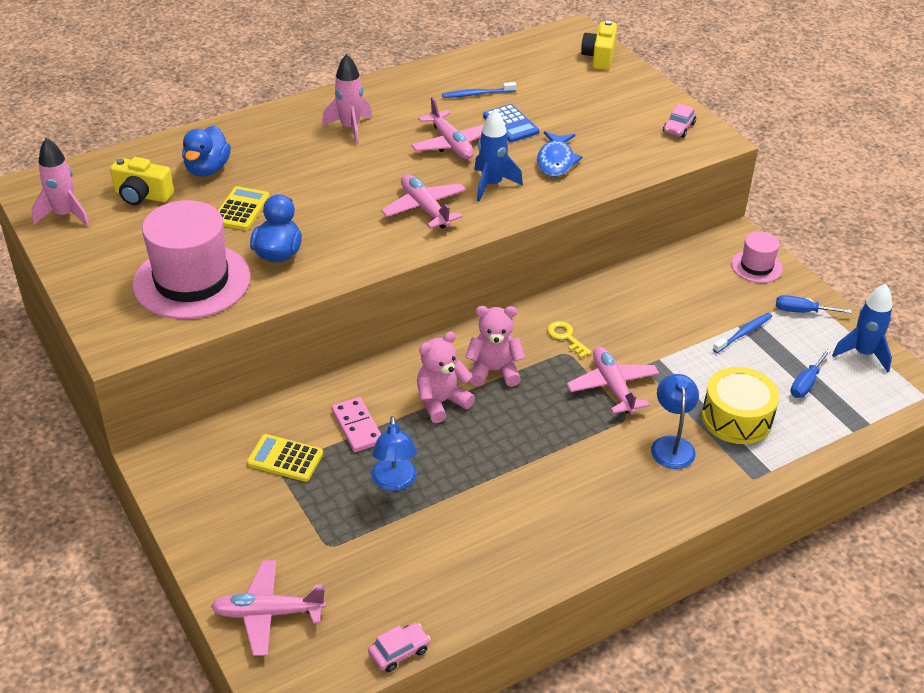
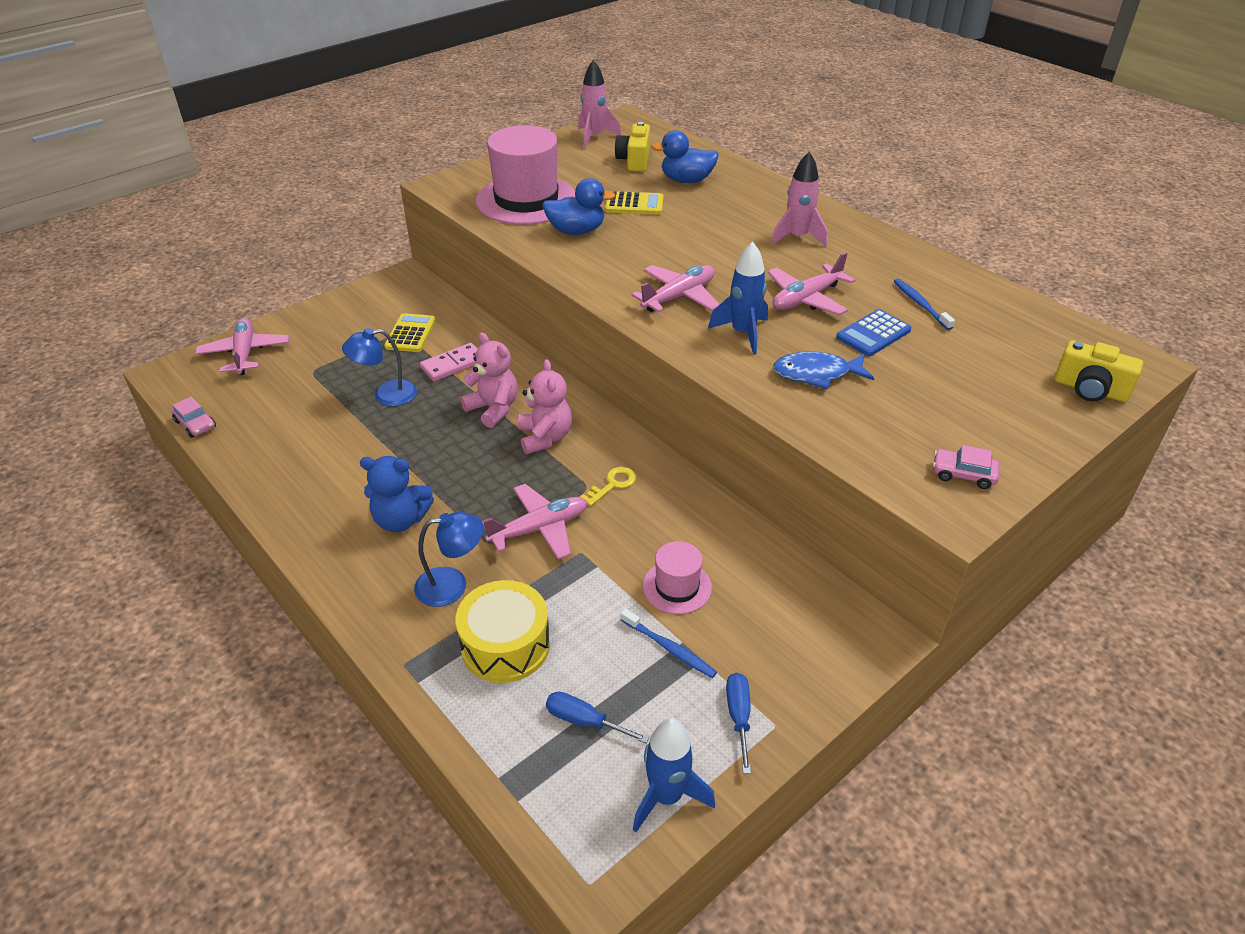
camera: 80 degrees right, 0 degrees up
yellow camera [581,20,617,70] -> yellow camera turned 150 degrees counterclockwise [1054,340,1143,402]
pink hat [731,231,783,283] -> pink hat moved to [643,541,712,614]
none -> blue teddy bear [360,456,434,532]

